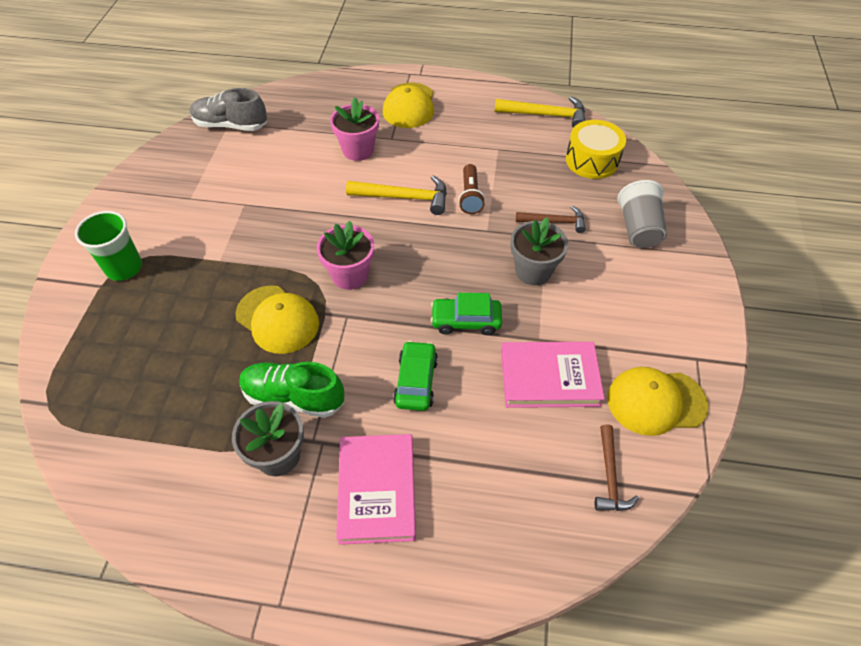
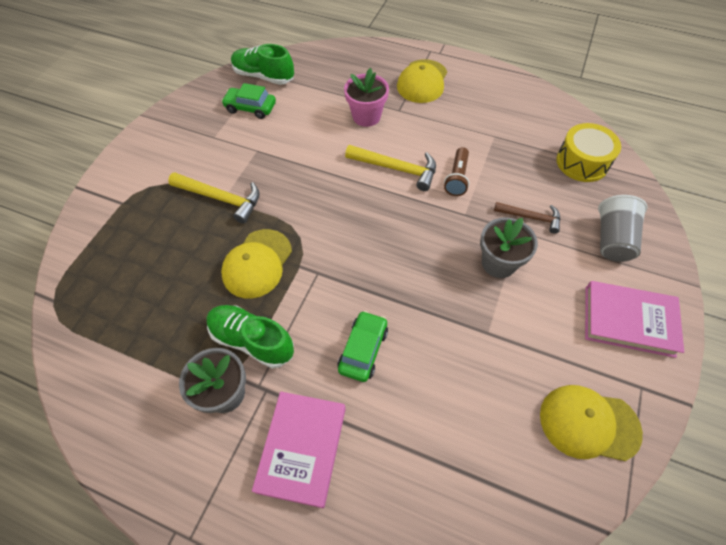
camera: 15 degrees right, 5 degrees up
green cup [75,211,142,281] -> none
grey shoe [190,88,267,131] -> green shoe [231,44,294,85]
yellow cap [236,285,319,354] -> yellow cap turned 60 degrees clockwise [221,229,292,299]
pink flower pot [316,221,374,290] -> none
green car [431,293,502,335] -> green car moved to [221,83,276,119]
yellow hammer [495,96,585,128] -> yellow hammer moved to [168,172,260,224]
pink book [501,342,605,408] -> pink book moved to [585,281,684,358]
brown hammer [595,424,639,511] -> none

